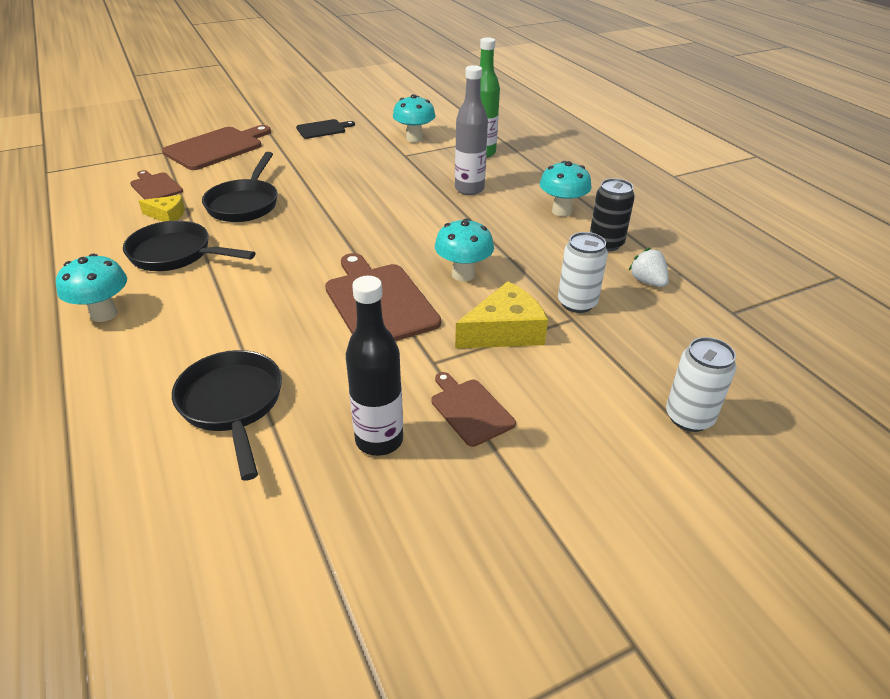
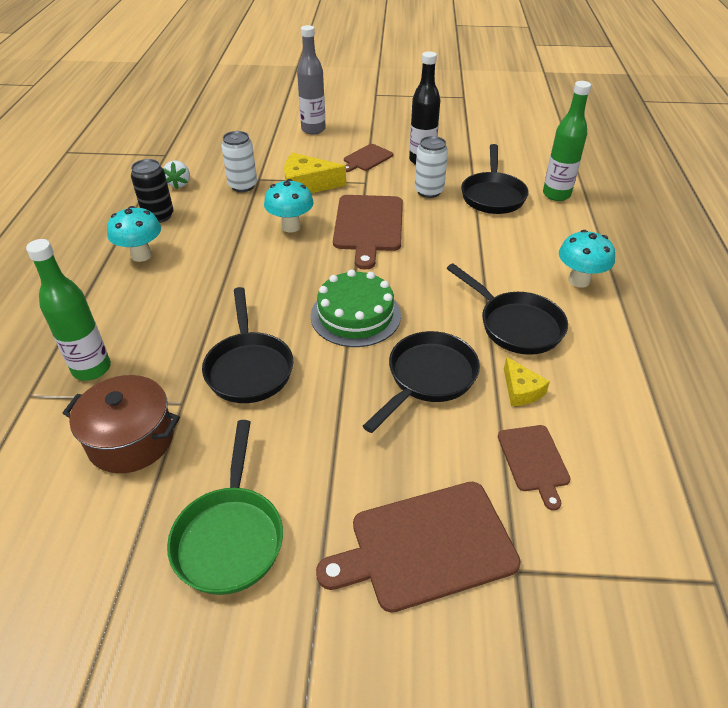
camera: 150 degrees left, 5 degrees up
yellow cheese [139,195,185,222] -> yellow cheese turned 150 degrees counterclockwise [504,357,550,406]
black cutting board [296,119,355,139] -> green pan [167,420,283,595]
turquoise mushroom [393,94,435,143] -> brown pot [62,375,180,473]
brown cutting board [431,372,516,447] -> brown cutting board turned 45 degrees clockwise [344,144,393,172]
grey bottle [455,65,488,195] -> grey bottle moved to [297,25,326,134]
white can [666,337,736,432] -> white can moved to [415,136,448,198]
none -> black pan [202,287,293,403]
none -> green cake [311,270,401,347]
none -> green bottle [543,81,591,201]

